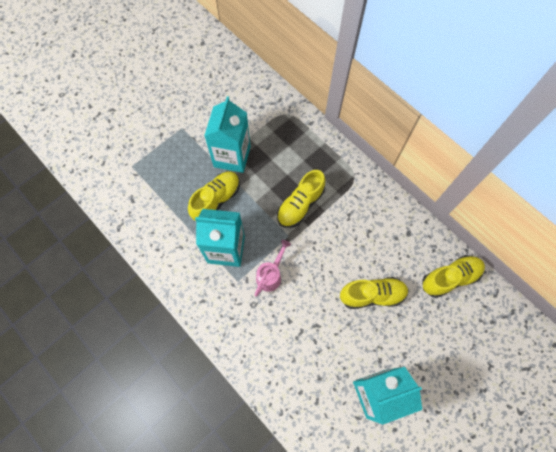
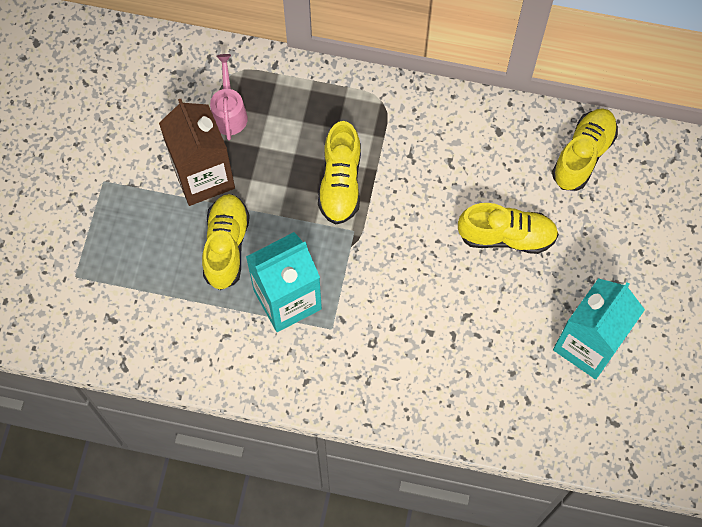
camera: 35 degrees left, 0 degrees up
turquoise carton [204,96,251,173] -> brown carton [159,99,235,206]
pink watering can [255,240,291,296] -> pink watering can moved to [210,54,248,140]
yellow shoe [340,277,409,309] -> yellow shoe turned 45 degrees clockwise [458,203,559,254]

